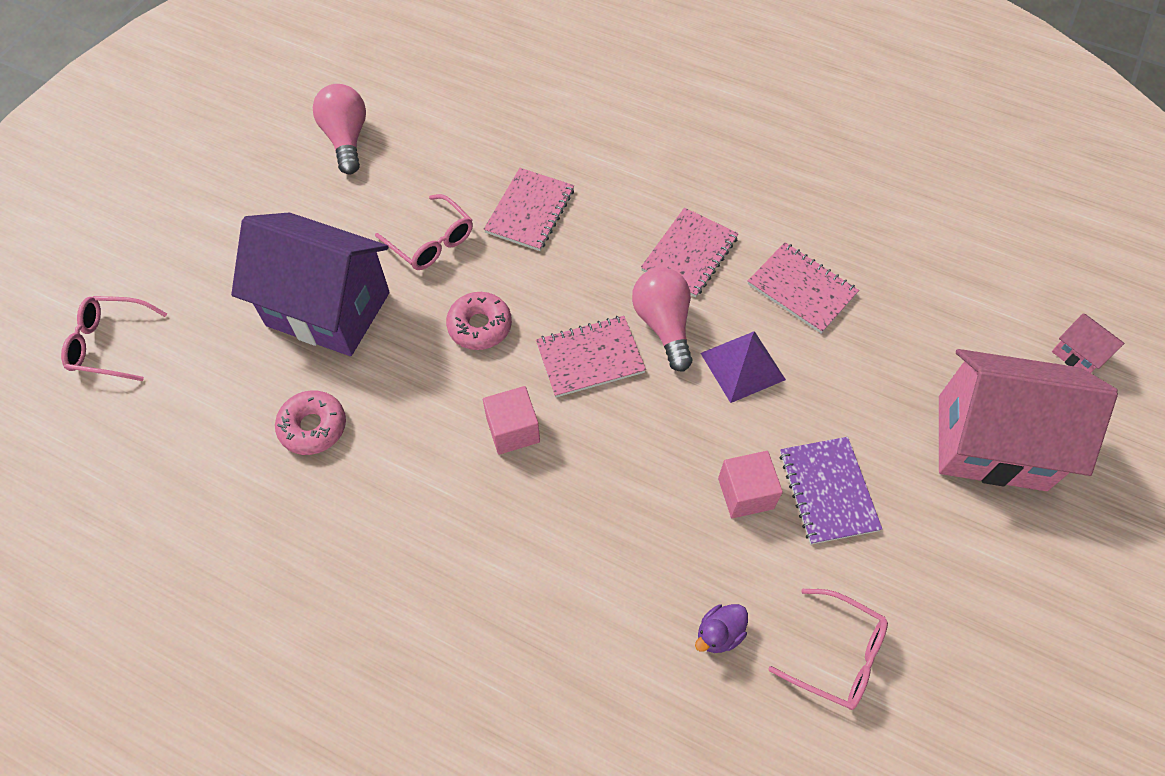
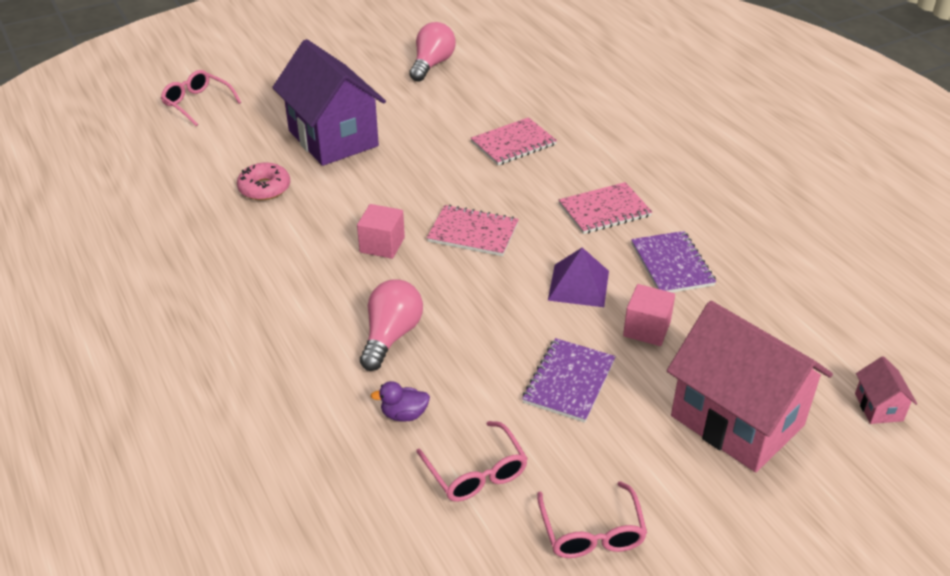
camera: 35 degrees right, 20 degrees down
pink glasses [375,194,473,270] -> pink glasses moved to [537,481,647,558]
pink donut [446,292,512,350] -> none
pink light bulb [632,268,692,372] -> pink light bulb moved to [360,279,423,371]
pink cube [718,451,783,518] -> pink cube moved to [623,284,675,346]
pink notebook [748,242,859,333] -> purple notebook [631,231,716,293]

